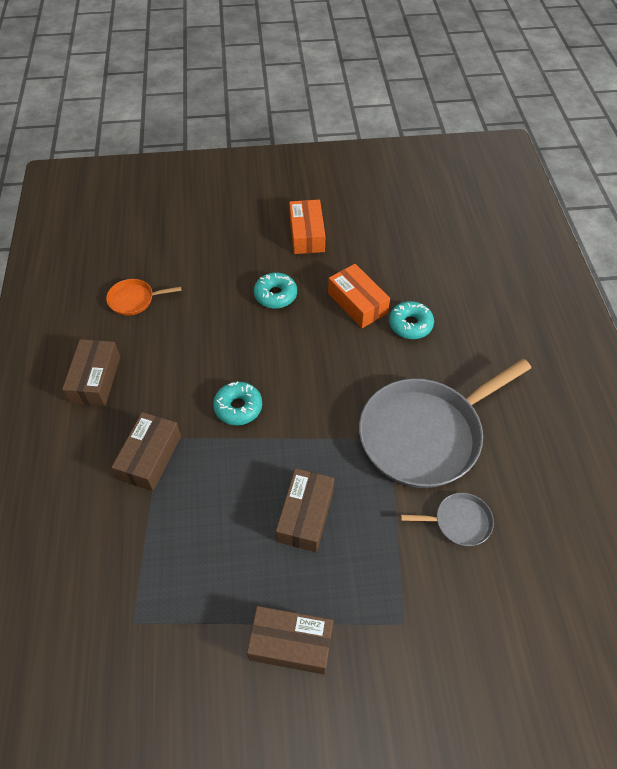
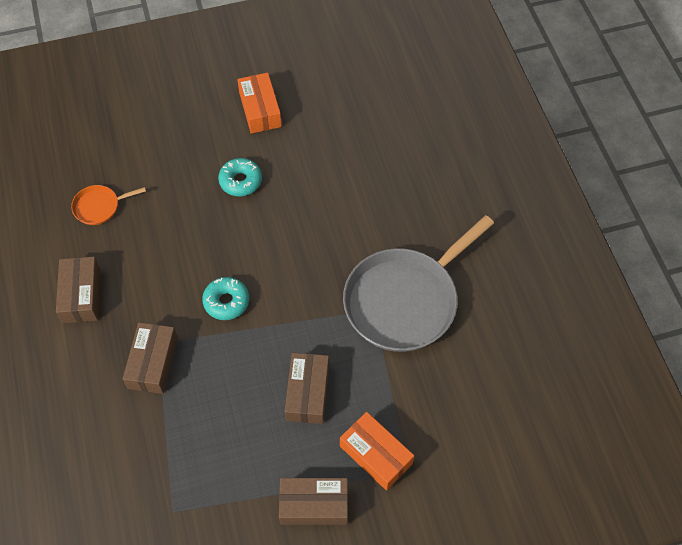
camera: 10 degrees left, 5 degrees up
orange box [328,264,390,328] -> orange box moved to [340,412,414,490]
turquoise donut [389,301,434,339] -> none
grey pan [401,493,494,546] -> none

